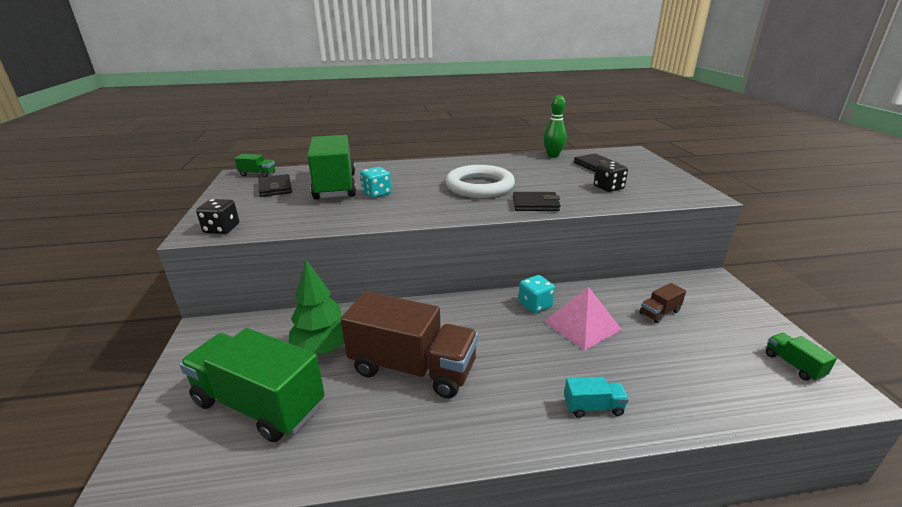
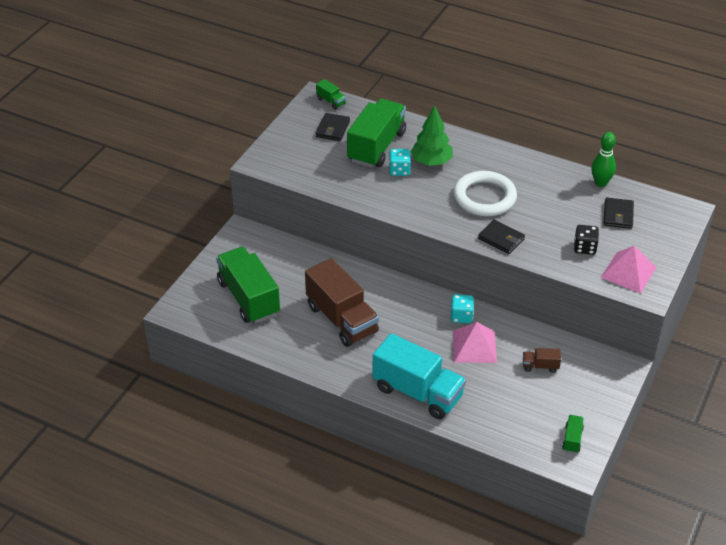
camera: 35 degrees right, 15 degrees up
black dice [196,199,239,234] -> none
green tree [289,260,344,354] -> green tree moved to [411,105,453,166]
turquoise truck [564,377,629,418] -> turquoise truck [373,333,466,419], size x2.37
none -> pink pyramid [600,246,657,293]

